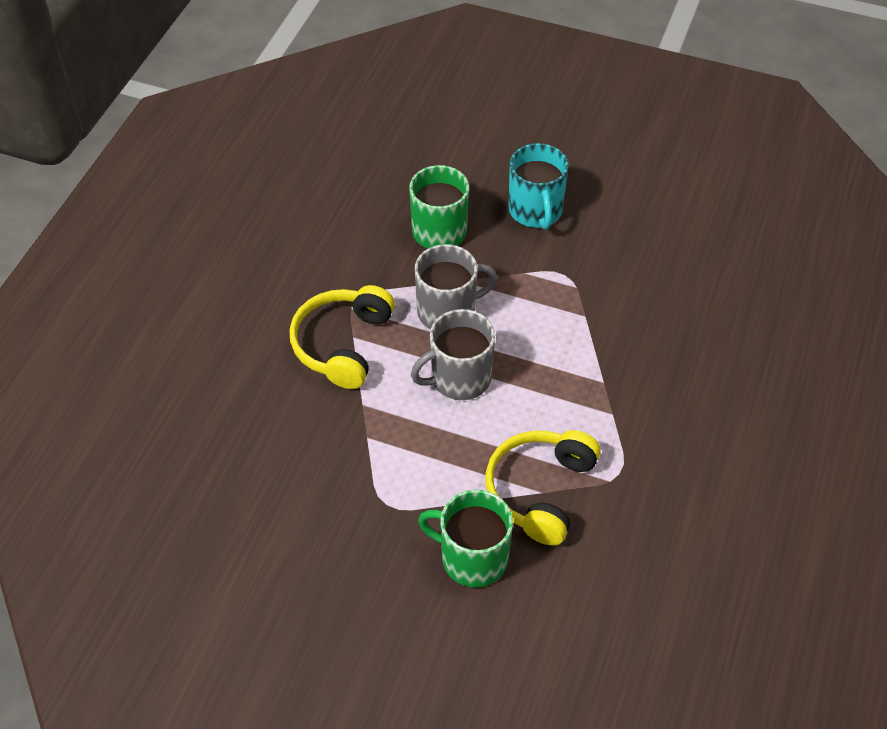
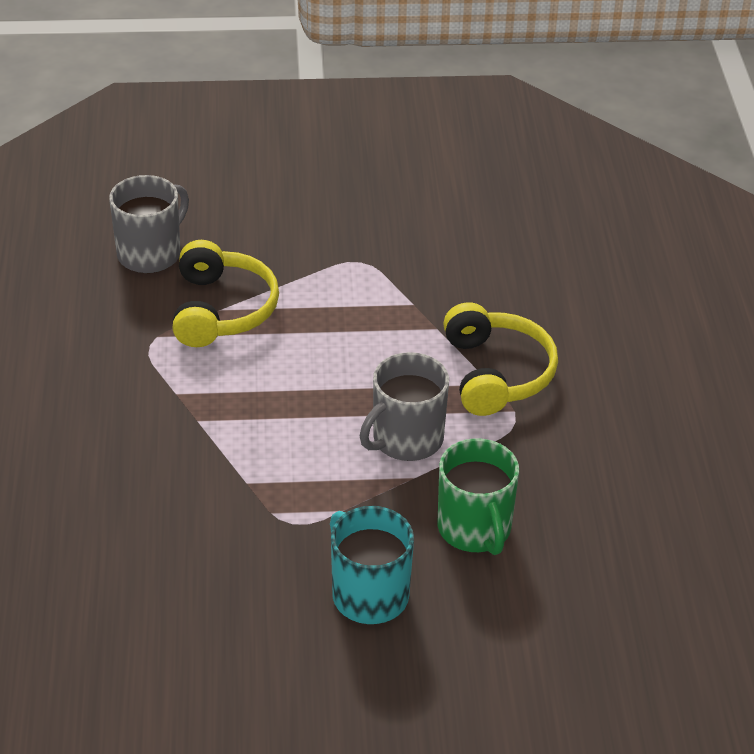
camera: 155 degrees right, 10 degrees down
grey mug [411,309,495,400] -> grey mug moved to [109,175,189,273]
green mug [418,490,513,587] -> none

